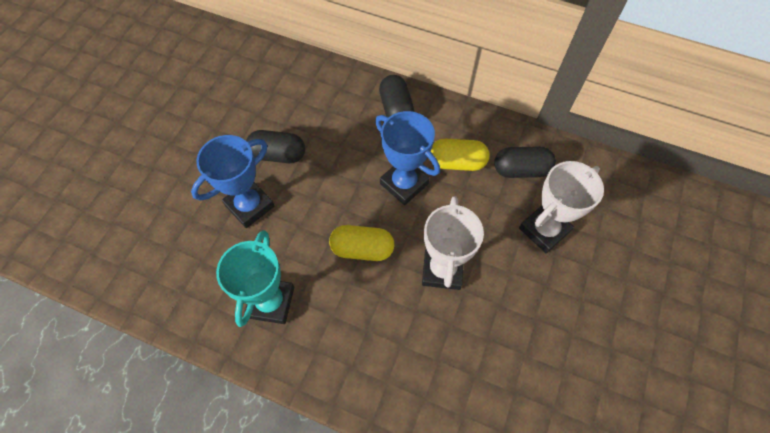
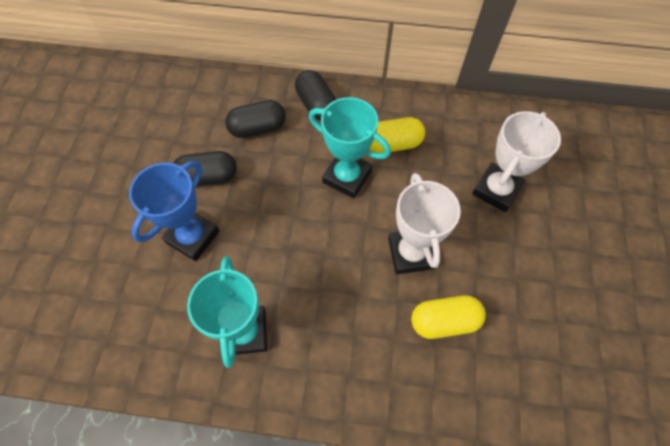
camera: 15 degrees left, 0 degrees up
yellow capsule [329,225,394,261] -> yellow capsule moved to [411,295,486,339]
blue trophy [375,111,440,205] -> turquoise trophy [309,97,391,198]
black capsule [494,147,556,178] -> black capsule moved to [225,100,286,138]

